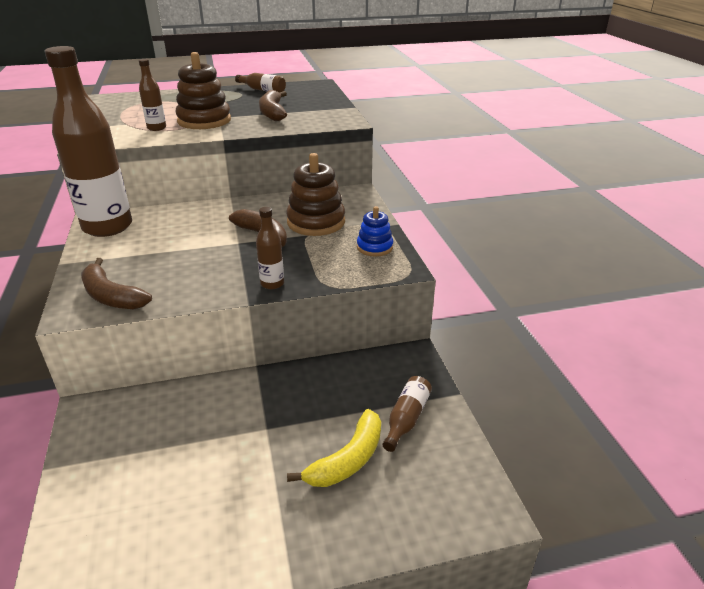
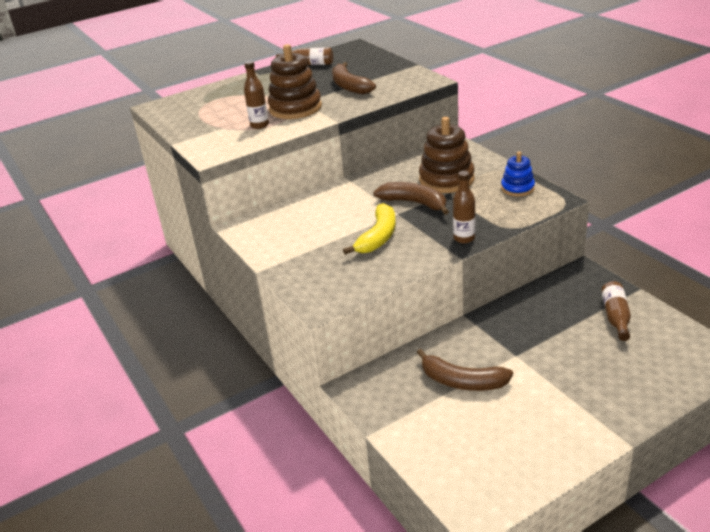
camera: 15 degrees left, 0 degrees up
brown bottle [44,46,132,237] -> none
brown banana [81,258,152,309] -> brown banana moved to [417,349,513,391]
yellow banana [287,409,381,487] -> yellow banana moved to [343,203,396,255]

